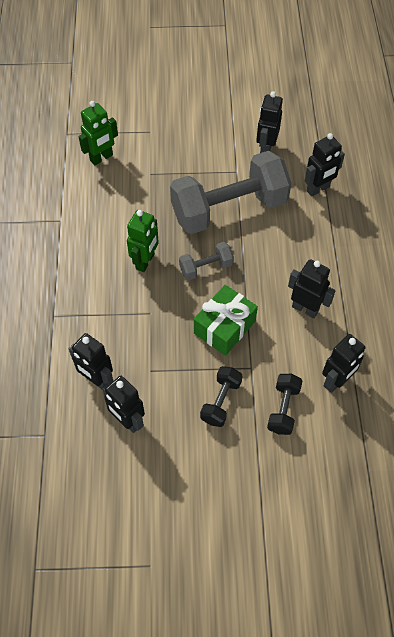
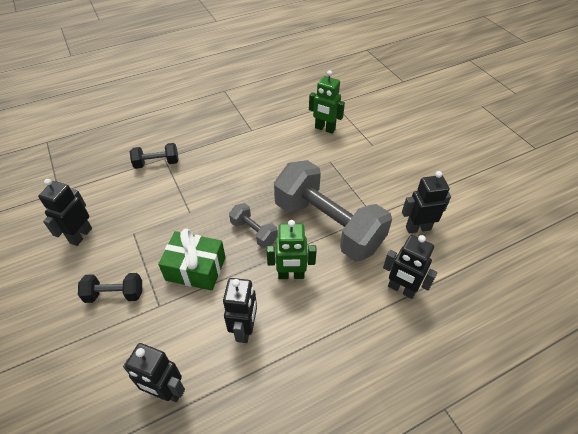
camera: 65 degrees right, 10 degrees down
black robot [69,333,113,389] -> none
green robot [127,210,159,272] -> green robot moved to [267,220,317,279]
black dumbbell [267,374,303,435] -> black dumbbell moved to [130,143,179,169]

